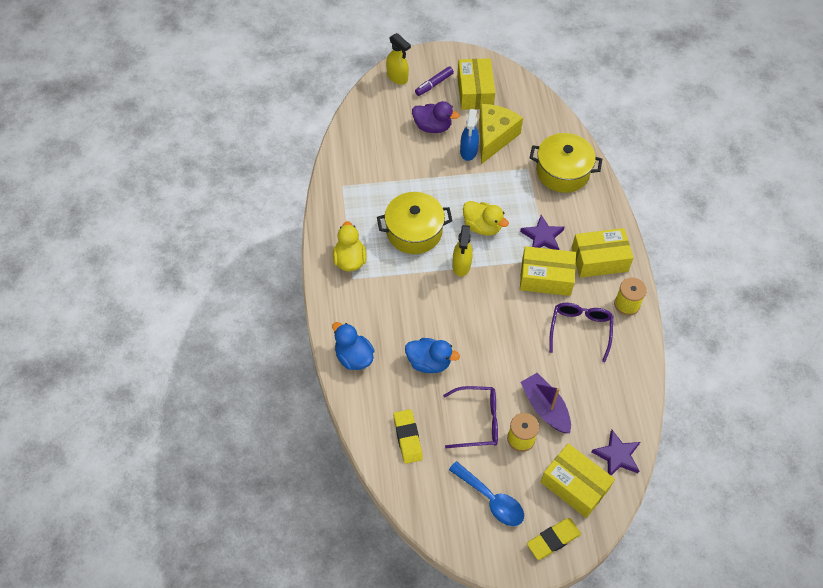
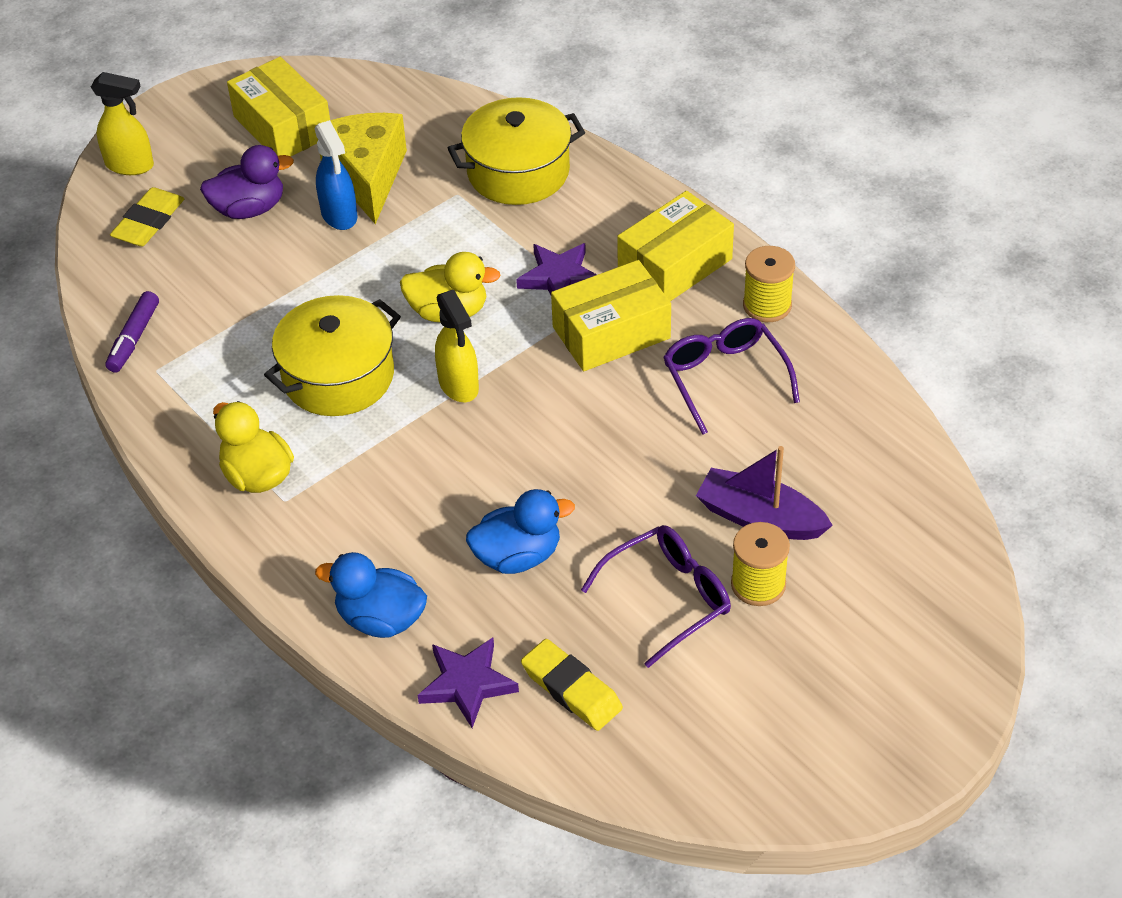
camera: 30 degrees left, 10 degrees down
purple marker [415,66,454,96] -> purple marker moved to [105,291,159,373]
blue spoon [449,461,524,526] -> none
yellow eraser [527,518,581,560] -> yellow eraser moved to [110,187,184,246]
yellow box [541,443,615,518] -> none
purple star [592,430,640,475] -> purple star moved to [418,638,519,728]

